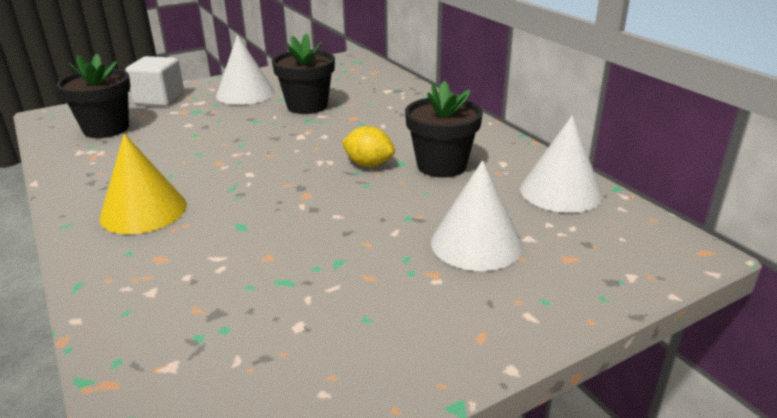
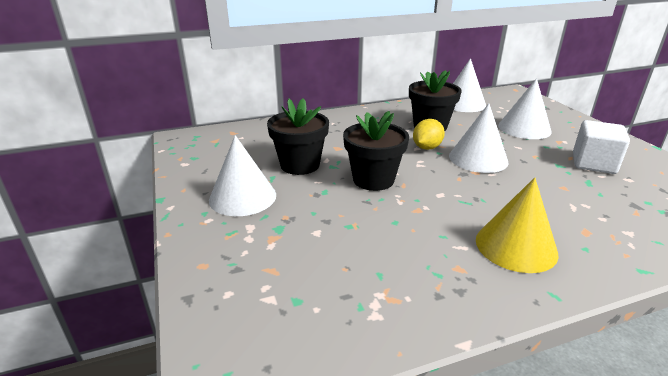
camera: 80 degrees left, 0 degrees up
black flower pot [56,54,130,138] -> black flower pot moved to [343,111,409,191]
white cube [125,56,184,106] -> white cube moved to [573,120,630,174]
none -> white cone [449,103,509,173]

